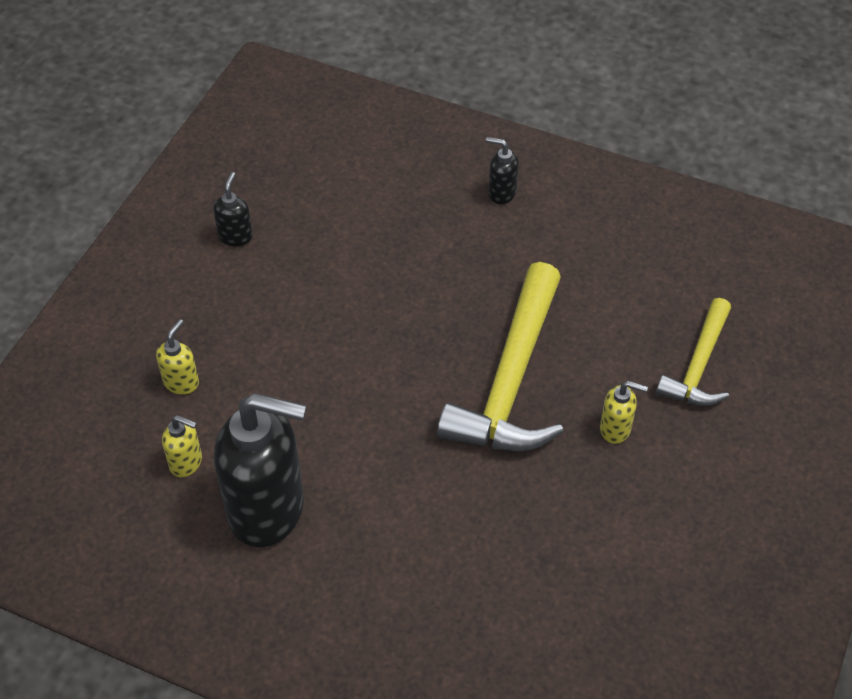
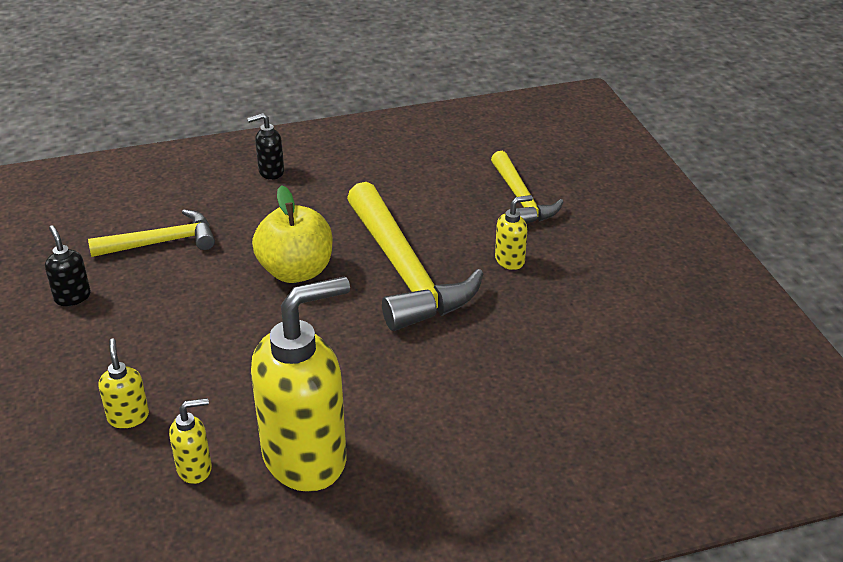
camera: 40 degrees left, 15 degrees down
black soap dispenser [214,393,307,547] -> yellow soap dispenser [251,276,350,492]
none -> yellow hammer [88,209,215,257]
none -> yellow apple [252,185,332,283]

